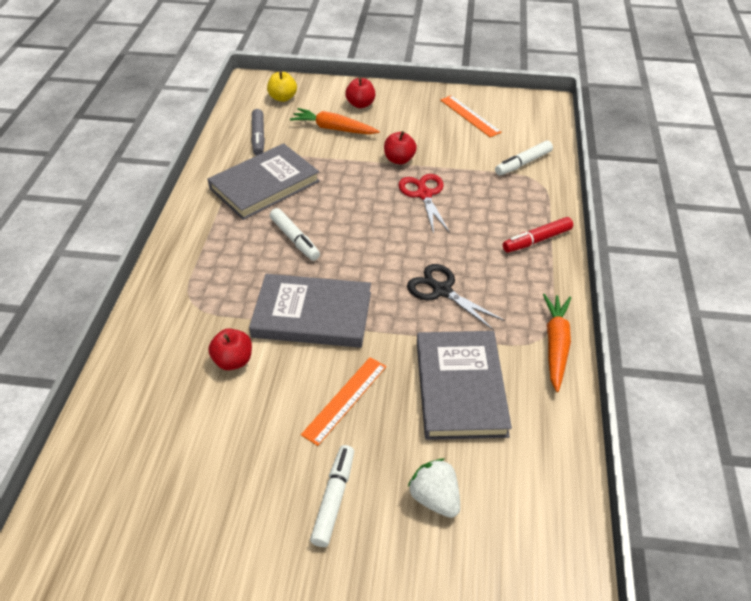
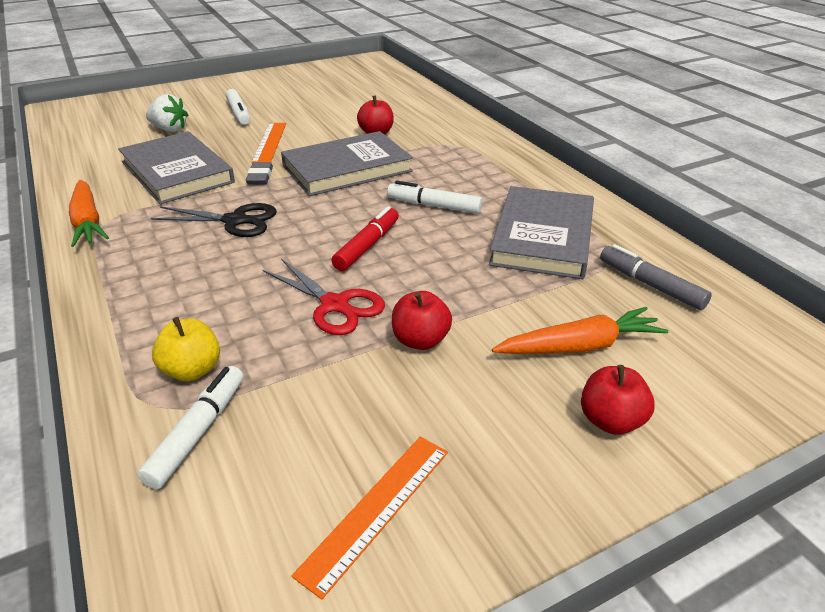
camera: 145 degrees right, 10 degrees down
yellow apple [267,71,297,102] -> yellow apple moved to [152,317,220,381]
orange ruler [440,95,501,137] -> orange ruler turned 75 degrees counterclockwise [292,436,448,600]
red marker [503,217,573,253] -> red marker moved to [331,206,399,271]
none -> grey eraser [246,162,273,185]

